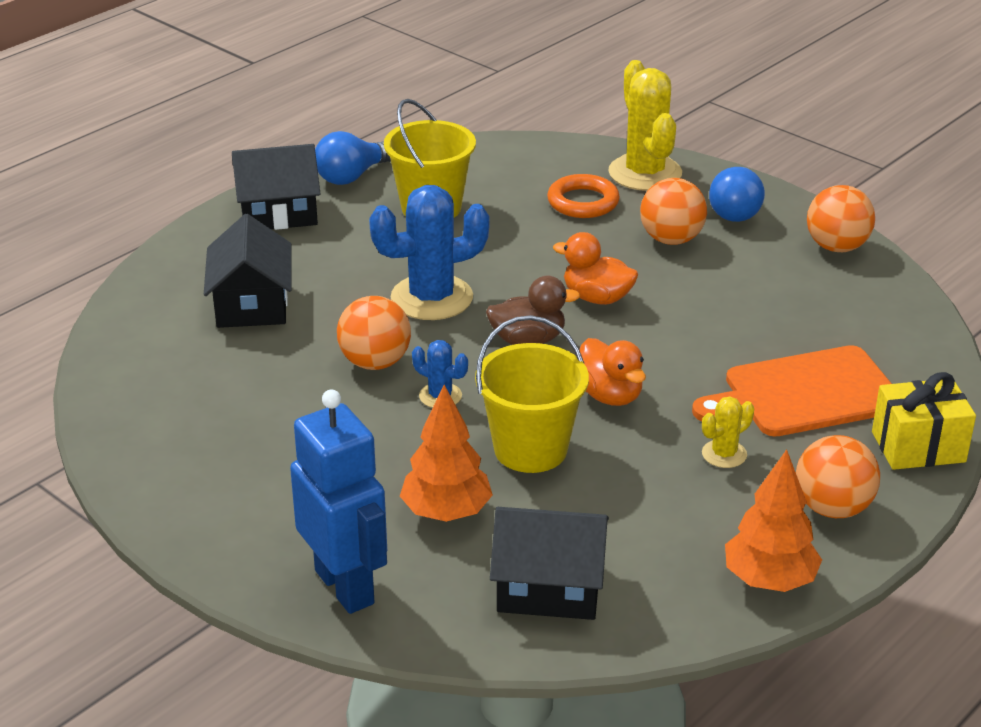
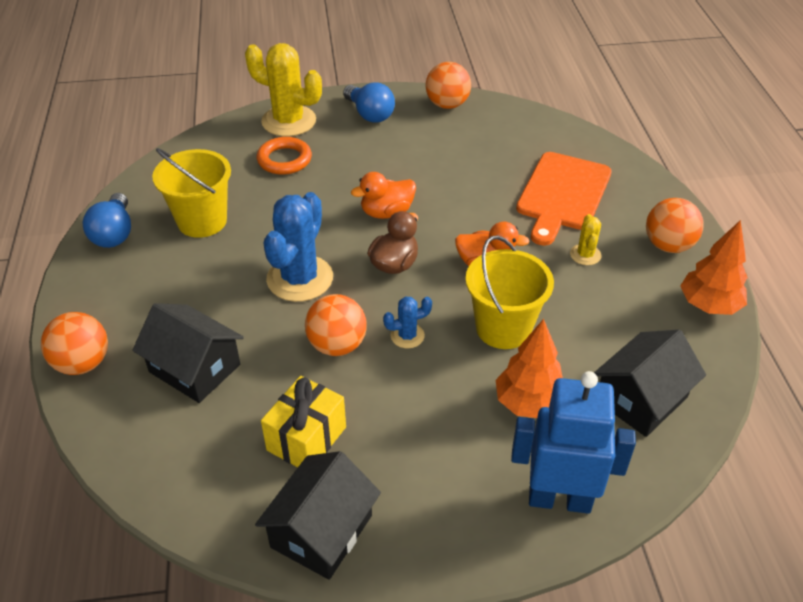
camera: 50 degrees left, 10 degrees up
black house [232,144,320,230] -> black house moved to [255,451,381,580]
orange ball [640,178,707,245] -> orange ball moved to [41,312,108,375]
yellow gift [872,372,976,470] -> yellow gift moved to [261,376,346,467]

